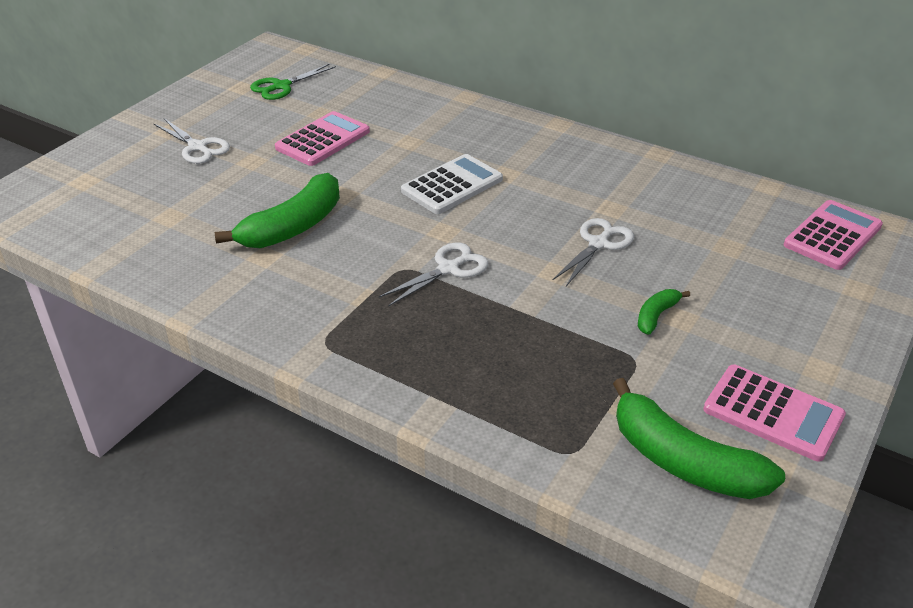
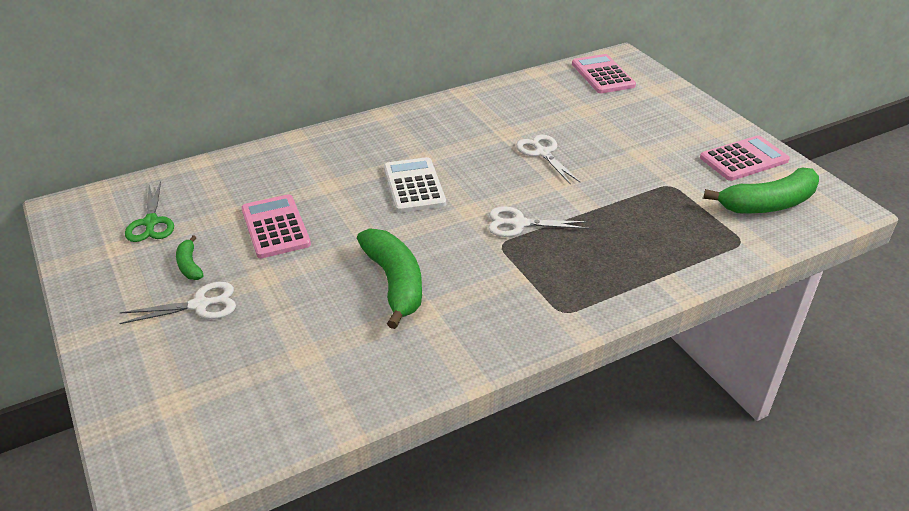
camera: 60 degrees left, 0 degrees up
white scissors [379,242,488,307] -> white scissors turned 75 degrees counterclockwise [488,206,589,237]
green banana [638,289,690,335] -> green banana moved to [176,235,204,280]

